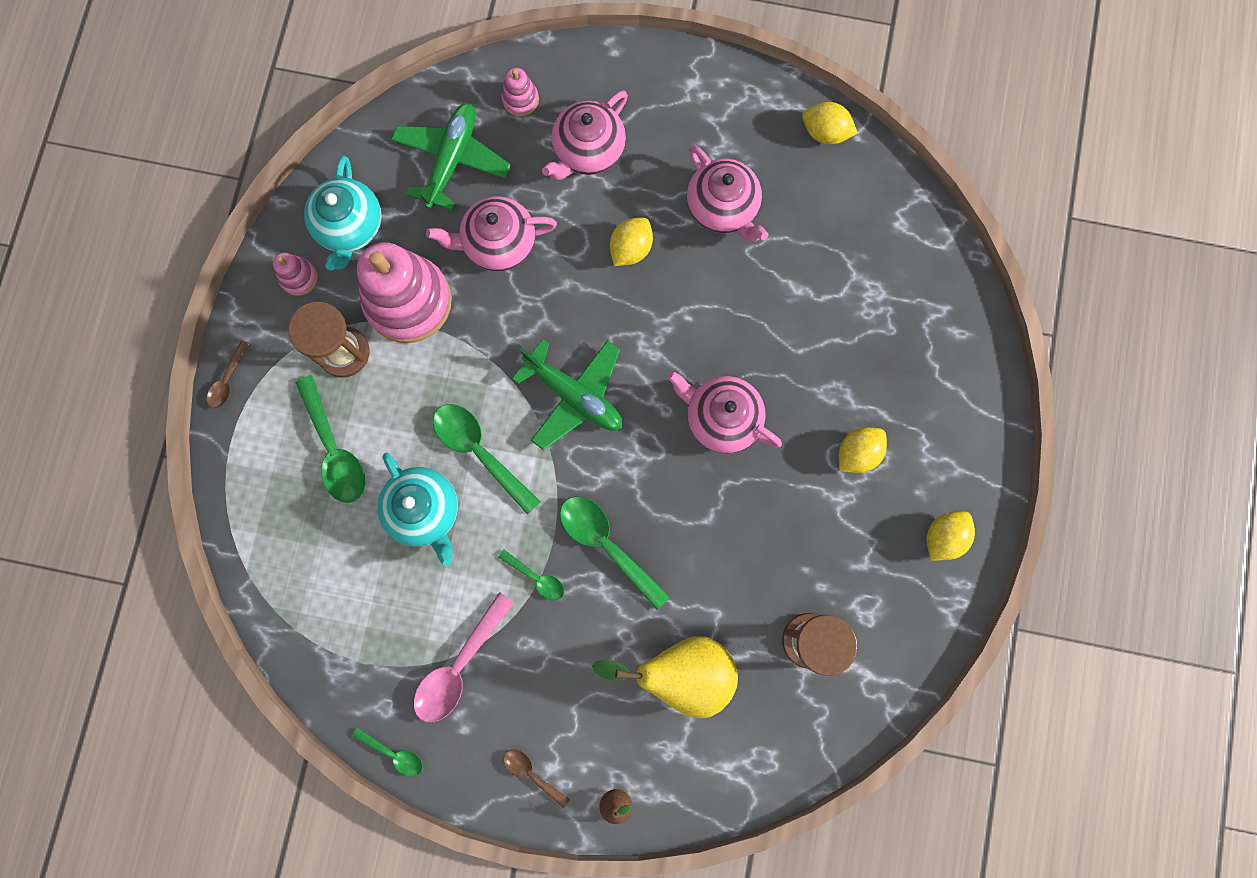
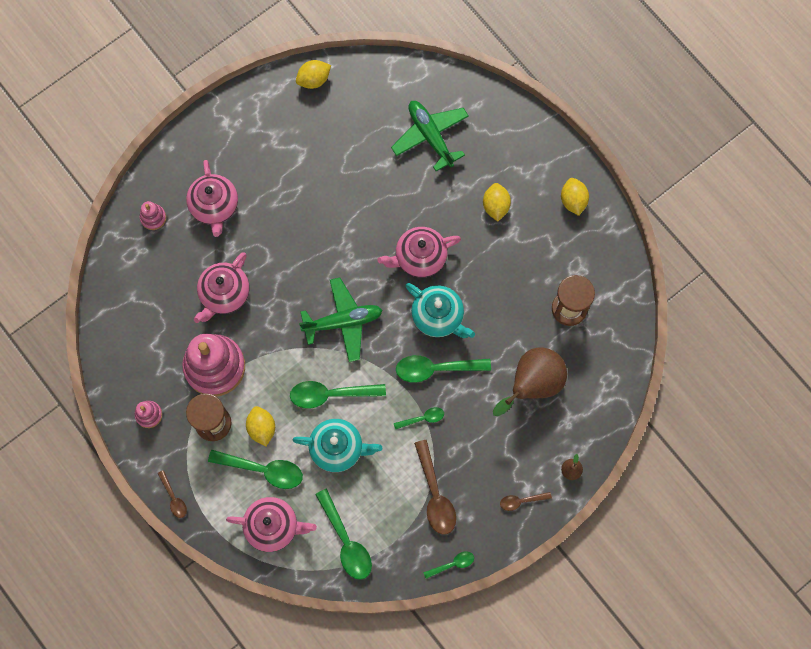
camera: 50 degrees left, 5 degrees down
turquoise teapot [304,156,381,271] -> turquoise teapot moved to [405,283,475,338]
green plane [391,103,511,211] -> green plane moved to [391,101,469,171]
pink spoon [414,592,514,722] -> brown spoon [414,440,456,535]
yellow pear [592,636,738,718] -> brown pear [493,348,567,417]
yellow lemon [610,217,653,266] -> yellow lemon moved to [246,406,275,446]
pink teapot [687,145,768,242] -> pink teapot moved to [226,497,317,552]
none -> green spoon [315,489,372,580]

